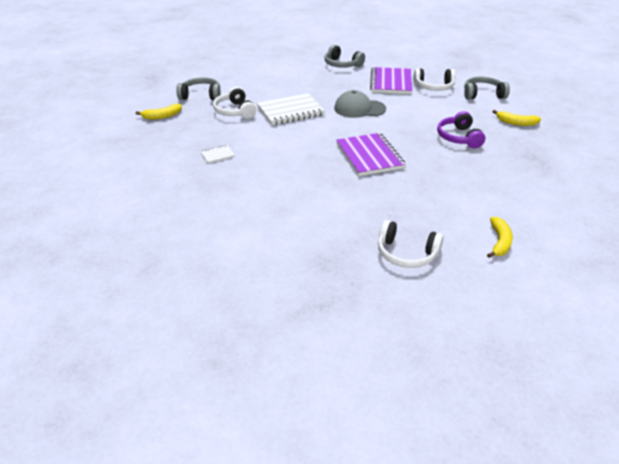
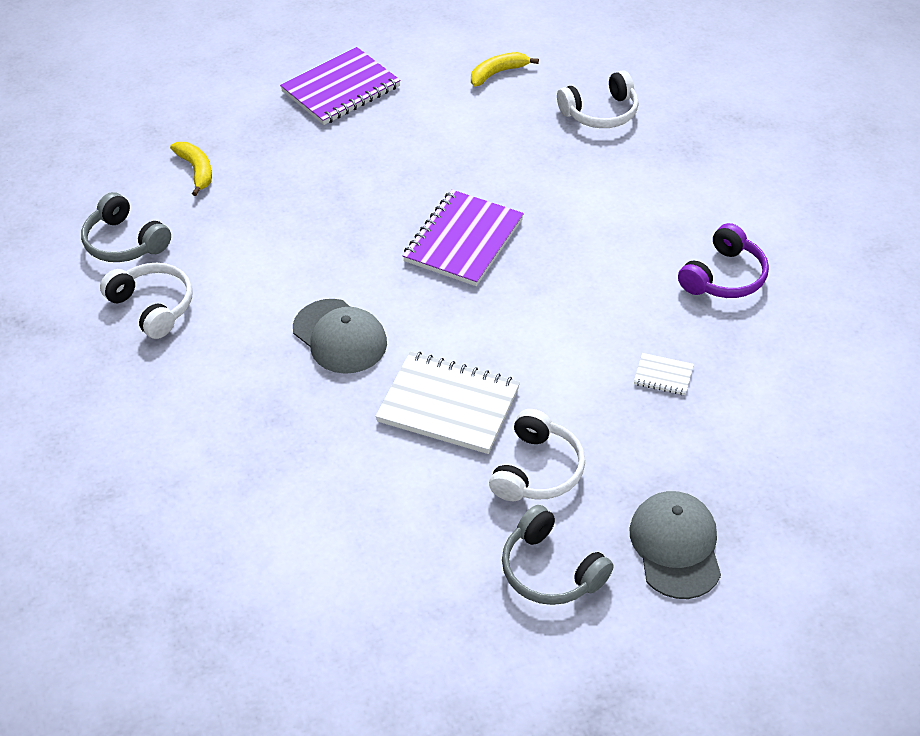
camera: 135 degrees left, 10 degrees up
yellow banana [135,104,182,120] -> grey cap [630,491,721,599]
grey headphones [324,45,365,68] -> none
purple notebook [370,67,413,94] -> purple notebook moved to [280,47,401,125]
white headphones [378,220,444,268] -> white headphones turned 90 degrees clockwise [557,70,639,128]
purple headphones [437,111,485,148] -> purple headphones moved to [678,223,769,298]

